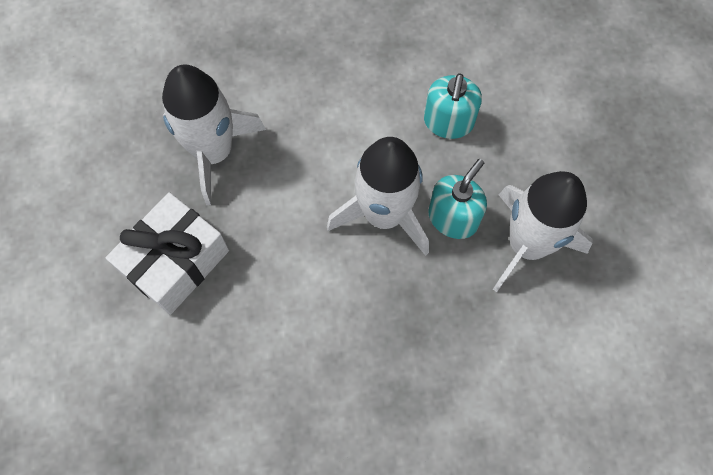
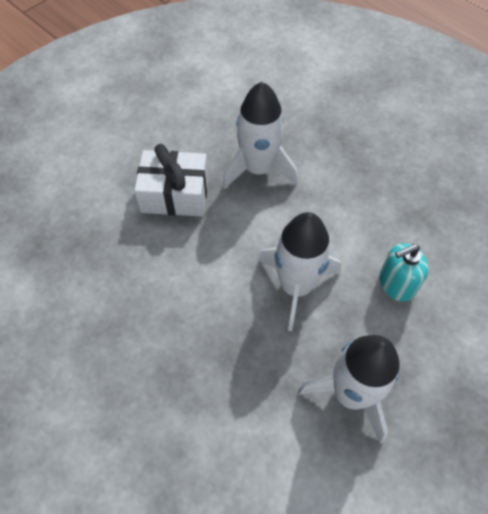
camera: 55 degrees right, 10 degrees down
turquoise soap dispenser [428,159,487,239] -> none

